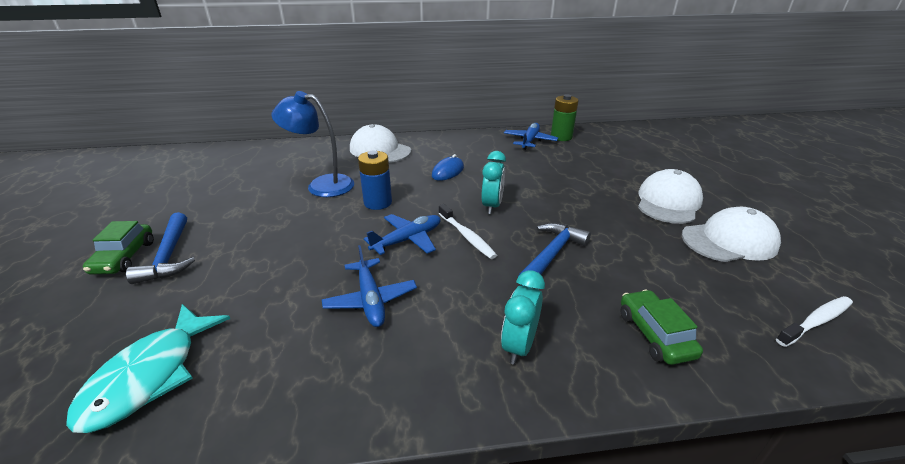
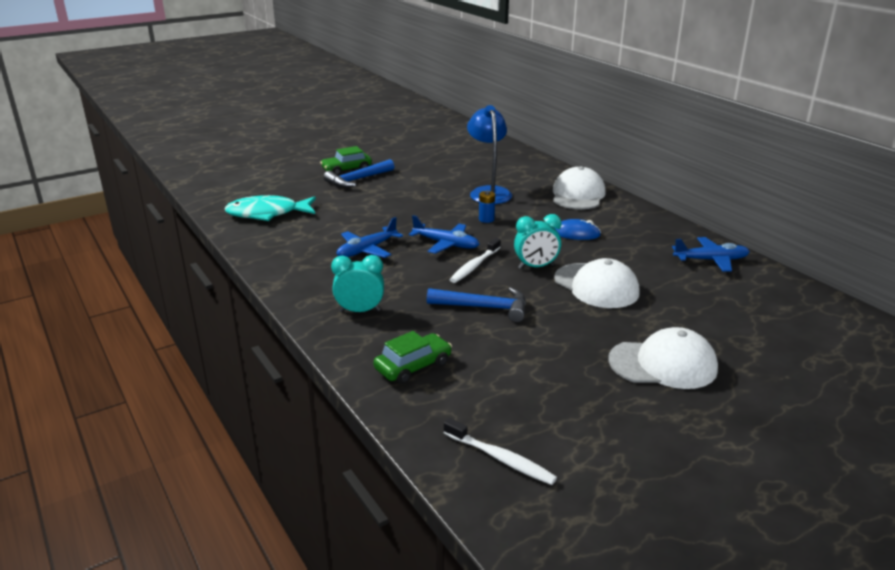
camera: 65 degrees right, 5 degrees down
blue battery [358,151,392,210] -> blue battery [479,191,495,223], size x0.59
green battery [551,94,578,141] -> none
white cap [682,207,781,262] -> white cap moved to [554,258,639,308]

